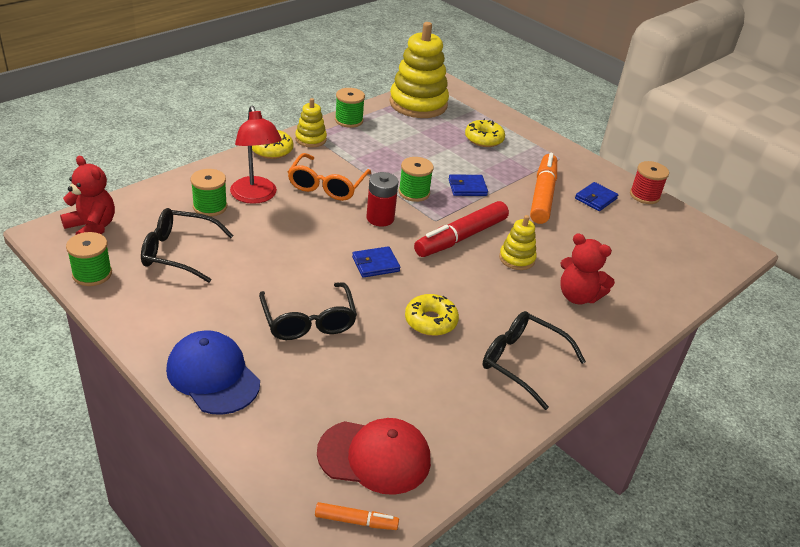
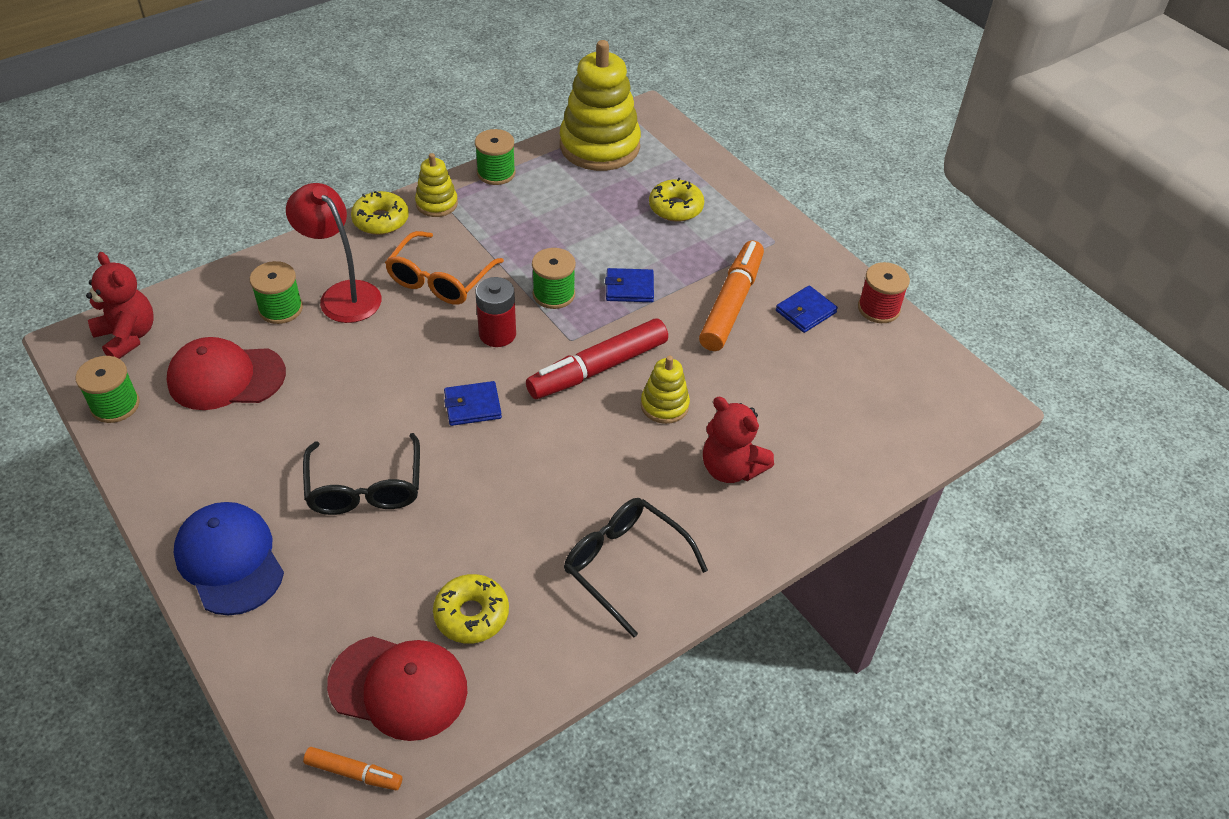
camera: 10 degrees right, 10 degrees up
black glasses [141,208,234,283] -> red cap [167,337,286,410]
red lamp [230,106,282,204] -> red lamp turned 150 degrees clockwise [286,183,382,323]
yellow donut [405,294,459,336] -> yellow donut moved to [433,574,509,644]

